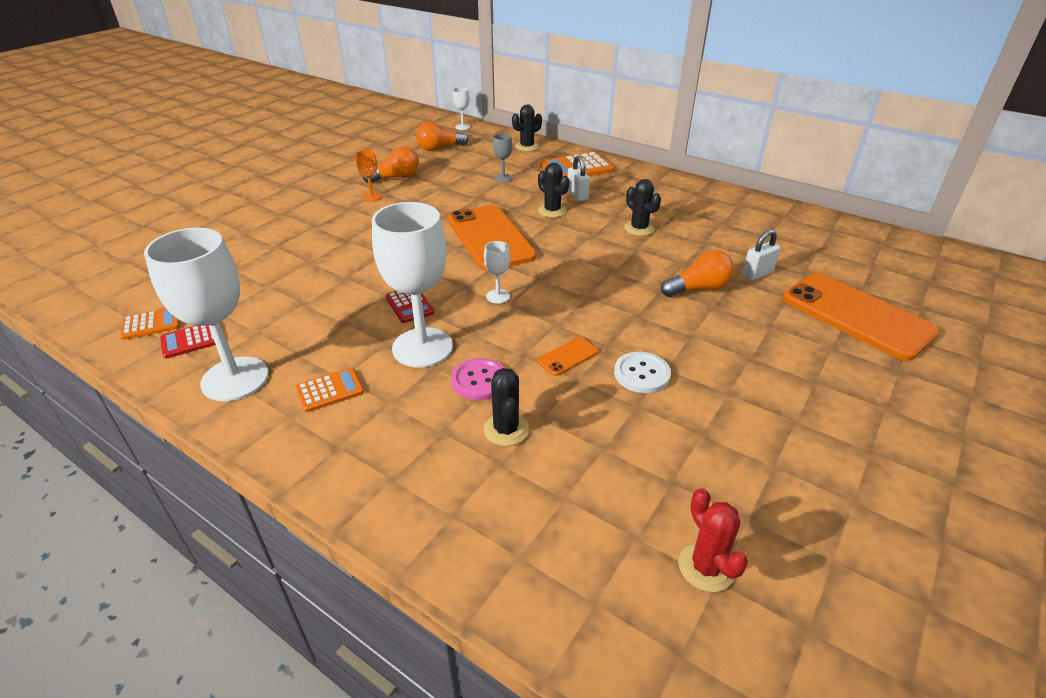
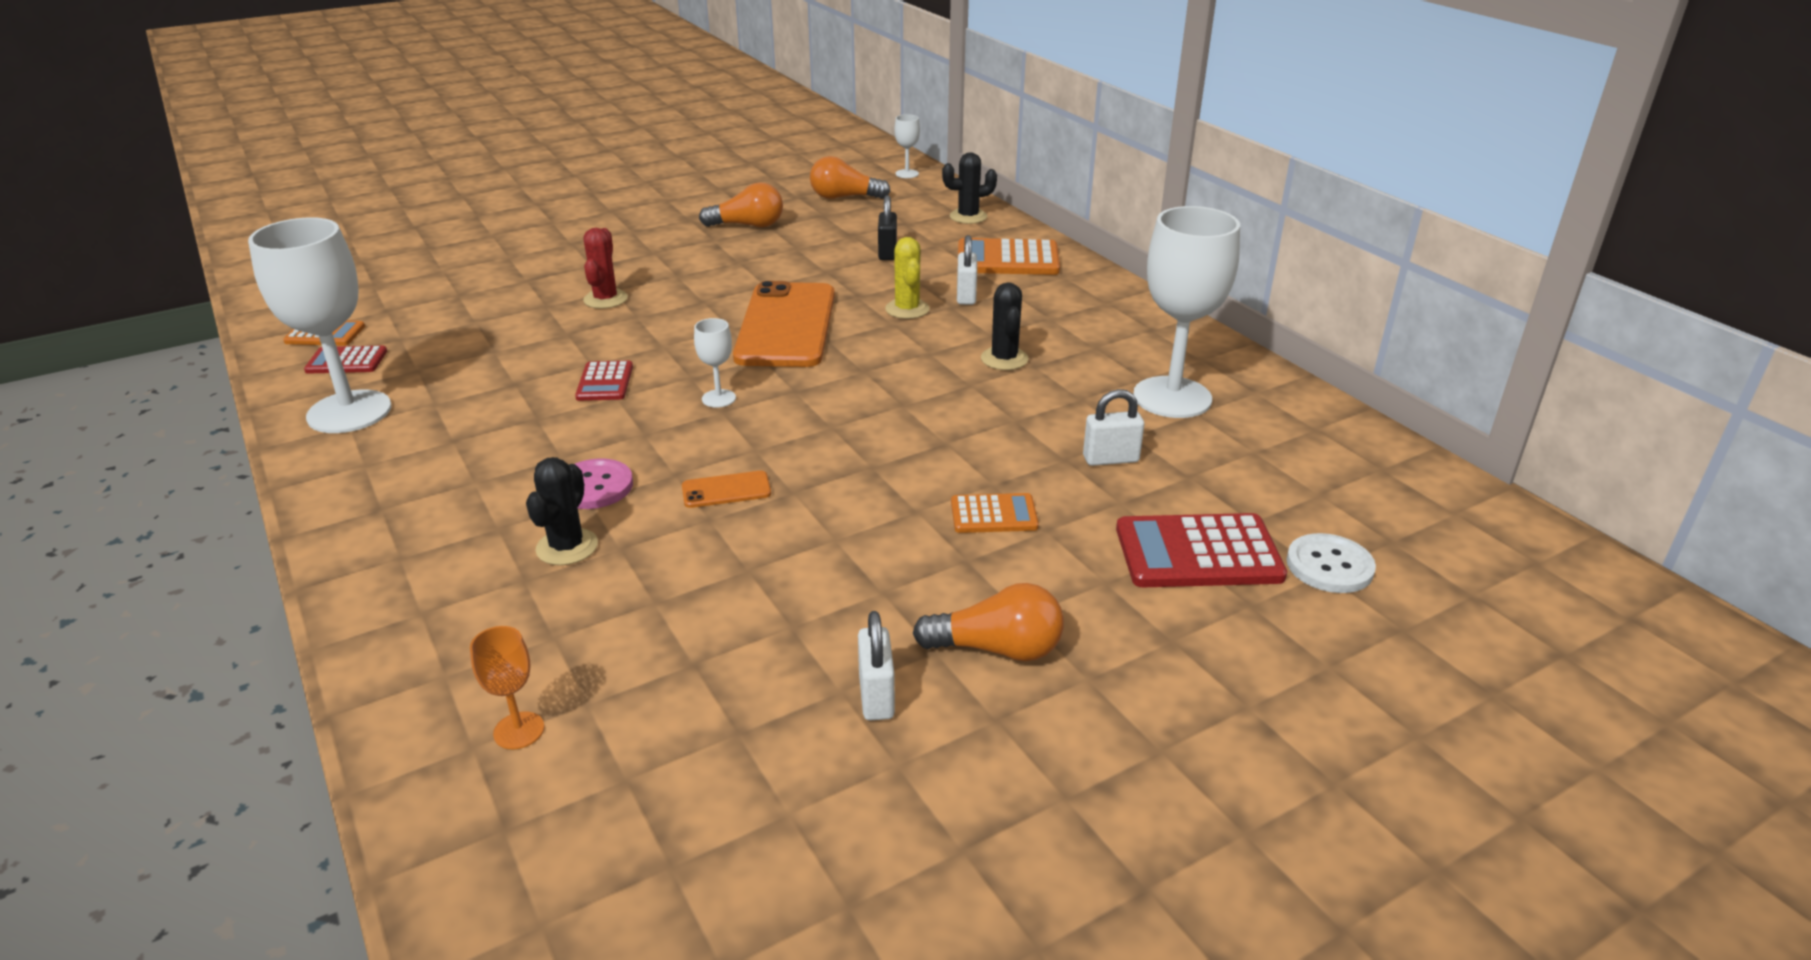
camera: 25 degrees right, 5 degrees down
orange calculator [295,367,364,412] -> orange calculator moved to [951,493,1039,533]
orange goblet [355,150,382,201] -> orange goblet moved to [470,626,545,749]
white goblet [372,202,453,367] -> white goblet moved to [1133,206,1240,418]
grey goblet [493,133,512,182] -> black padlock [878,195,897,260]
black cactus [538,163,570,218] -> yellow cactus [885,237,930,319]
white button [614,352,671,393] -> white button moved to [1286,533,1376,593]
orange light bulb [661,250,735,297] -> orange light bulb moved to [913,583,1064,661]
red cactus [678,488,748,592] -> red cactus moved to [583,228,628,309]
orange phone [783,273,940,361] -> red calculator [1116,513,1287,587]
none -> white padlock [858,611,895,720]

